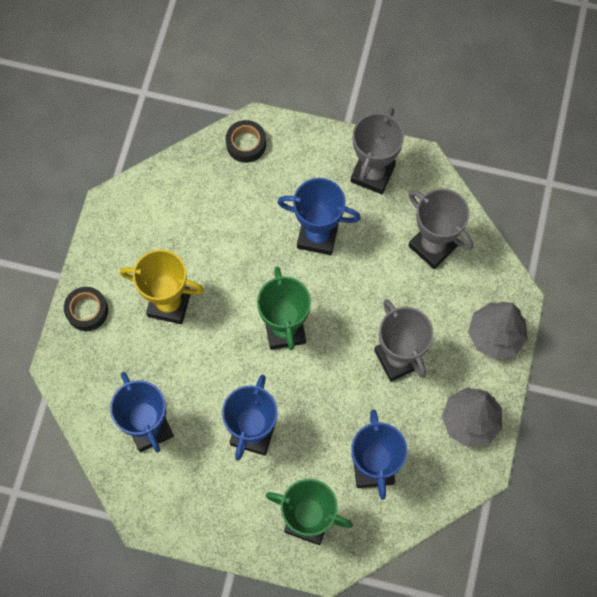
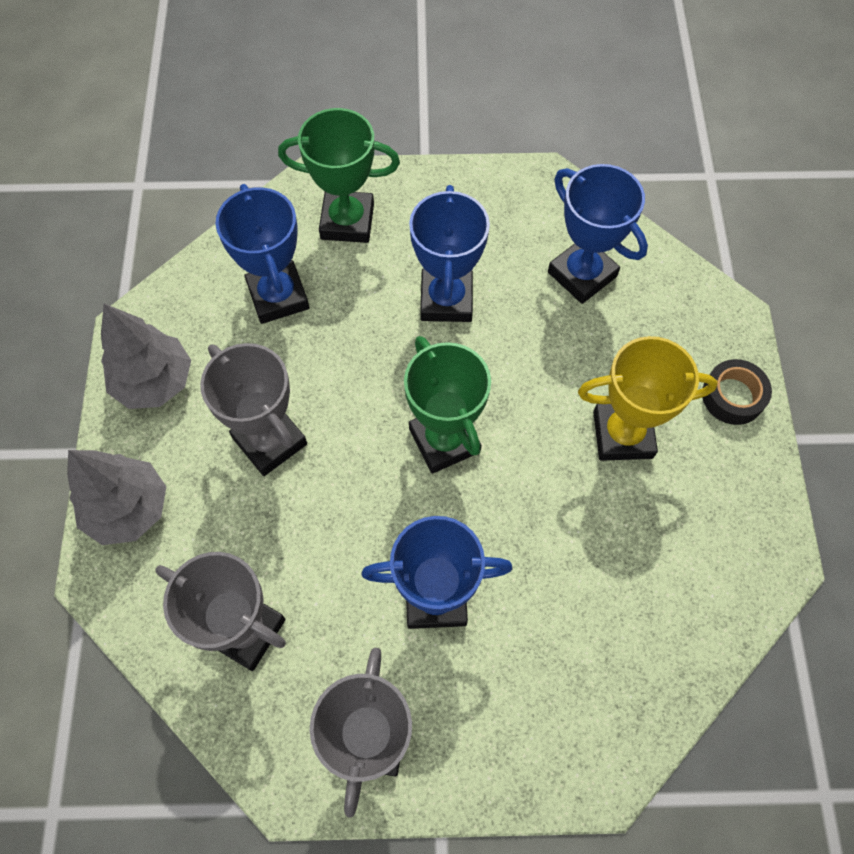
camera: 165 degrees right, 5 degrees down
black tape [226,120,266,163] -> none

